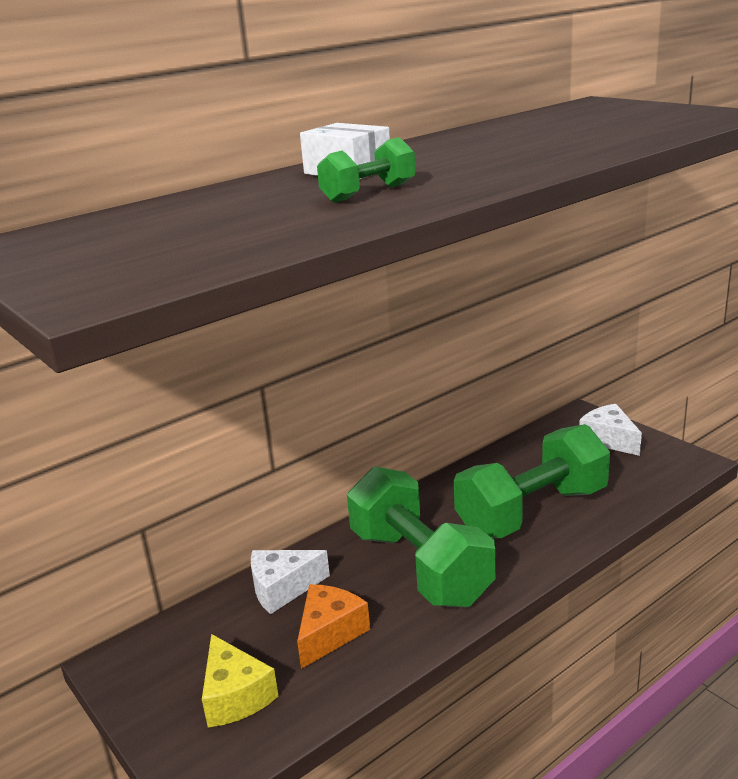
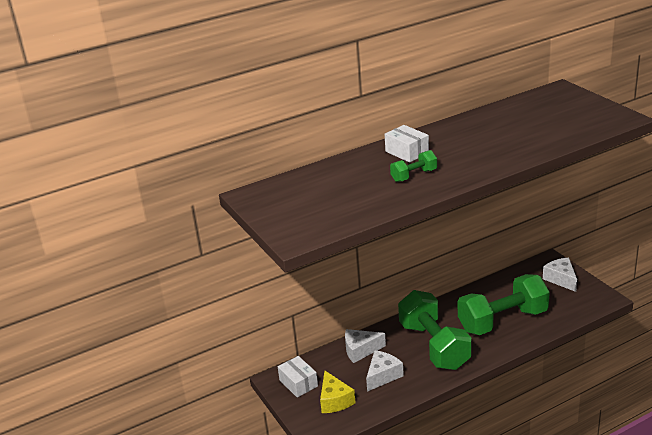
camera: 10 degrees right, 5 degrees up
orange cheese [297,584,370,669] -> white cheese [366,350,404,392]
none -> white box [278,356,318,398]

